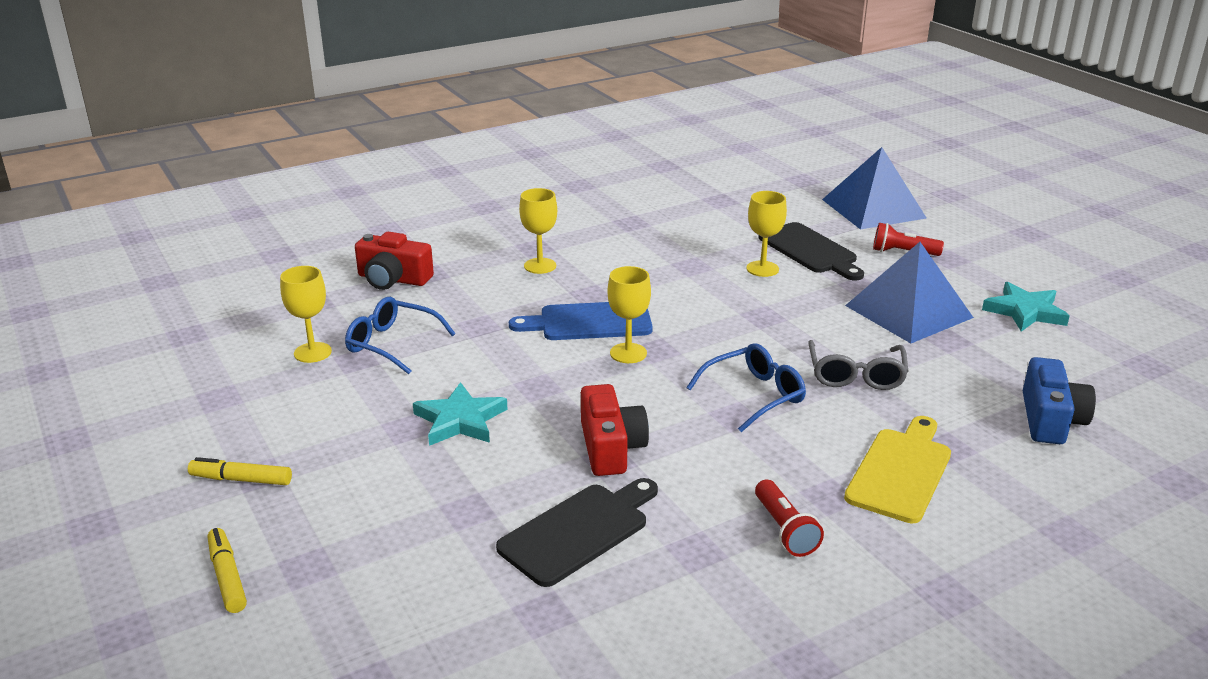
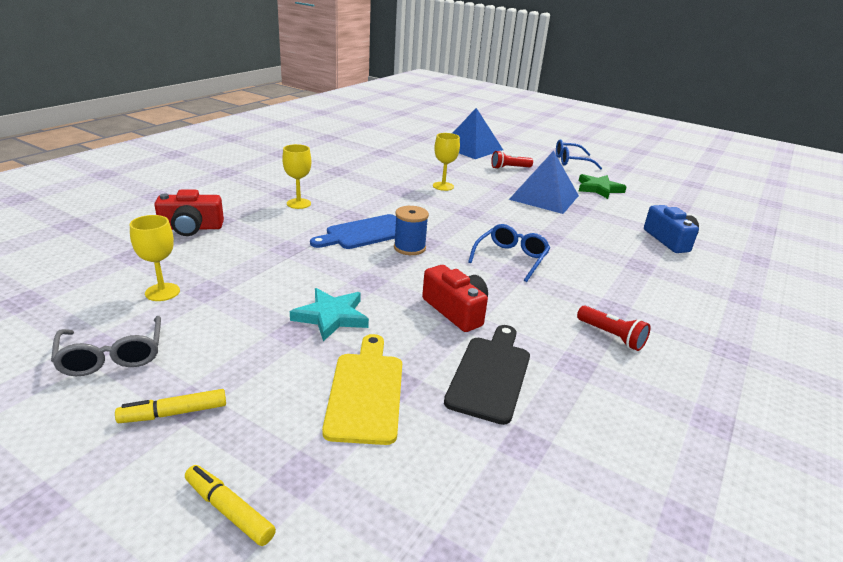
camera: 30 degrees left, 0 degrees up
blue glasses [345,297,456,374] -> blue glasses moved to [556,139,602,170]
yellow goblet [607,266,651,363] -> blue spool [394,206,429,255]
black cutting board [758,222,864,280] -> none
grey glasses [808,340,909,390] -> grey glasses moved to [51,316,161,376]
yellow cutting board [844,416,951,523] -> yellow cutting board moved to [322,334,402,445]
turquoise star [982,282,1070,332] -> green star [579,174,627,199]

